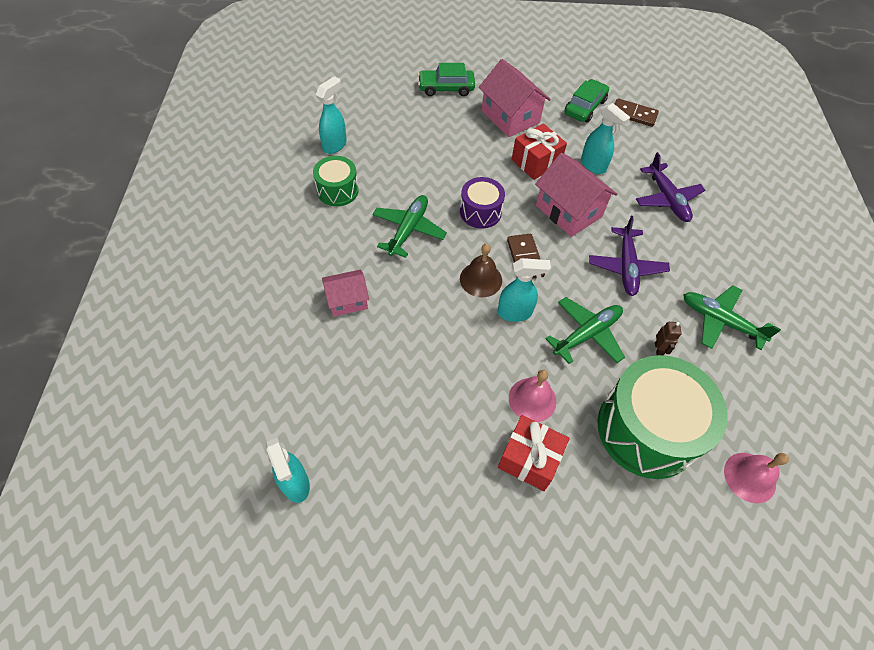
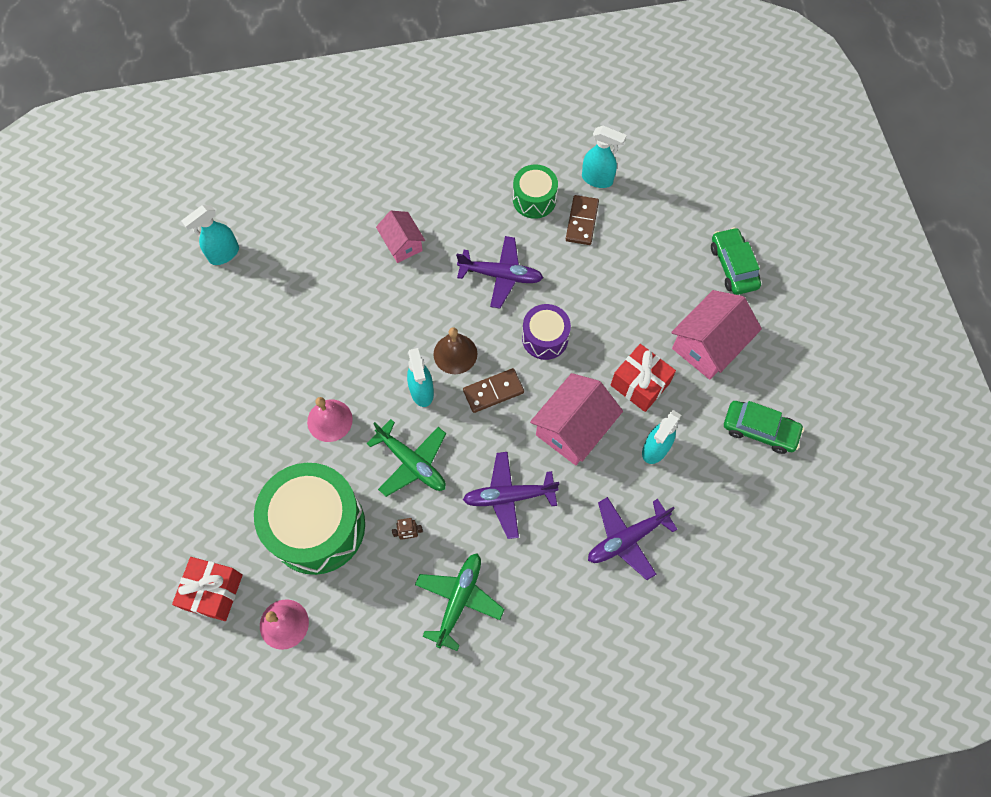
camera: 80 degrees right, 10 degrees up
green plane [372,195,447,258] -> purple plane [456,236,543,309]
red gift [498,415,570,491] -> red gift moved to [172,557,243,621]
brown domino [615,98,659,127] -> brown domino moved to [566,195,599,245]

